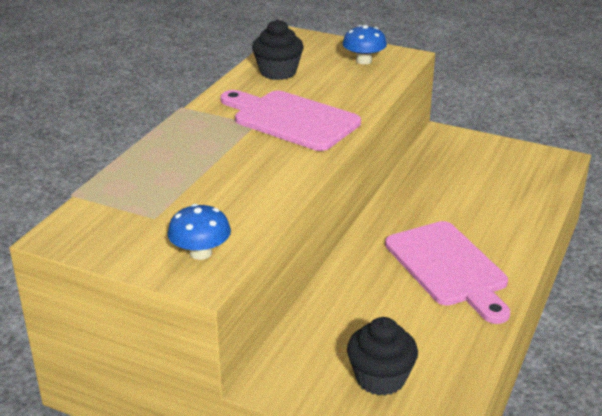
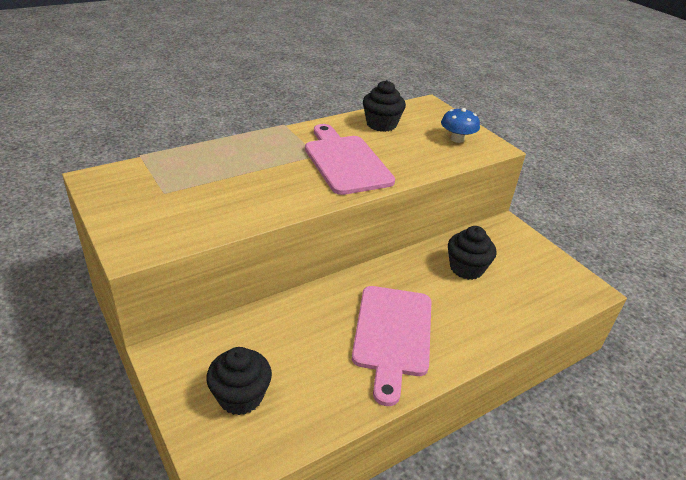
camera: 30 degrees right, 5 degrees up
blue mushroom [168,204,231,260] -> none
none -> black cupcake [448,226,497,280]

